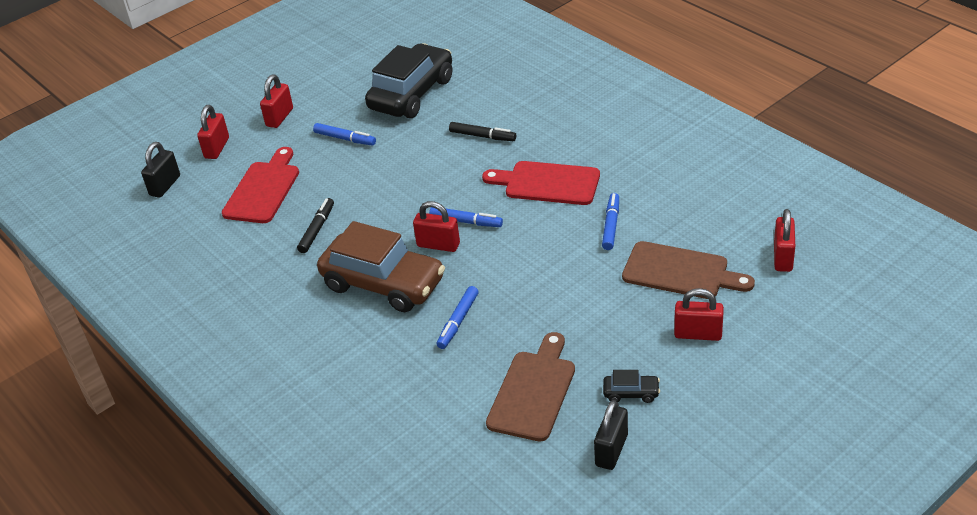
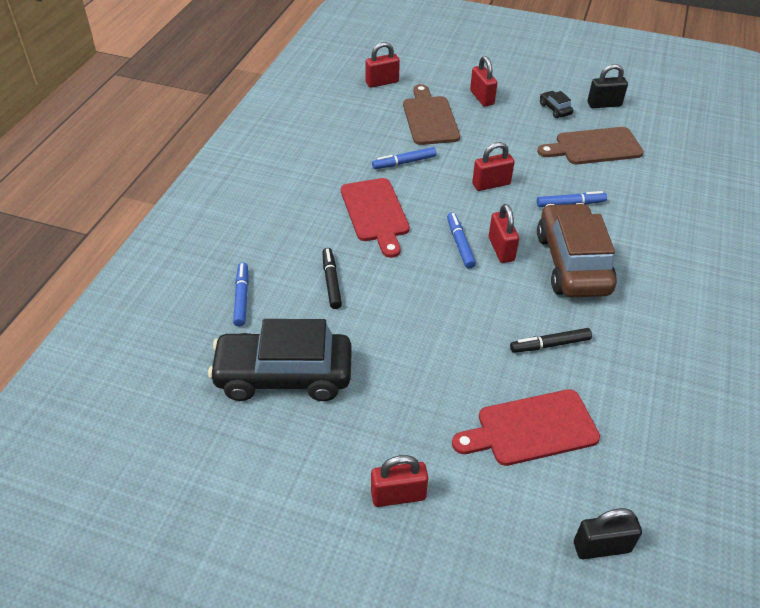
camera: 125 degrees left, 5 degrees up
red padlock [197,105,229,159] -> red padlock moved to [472,142,515,191]
blue marker [313,123,376,146] -> blue marker moved to [233,262,249,326]

